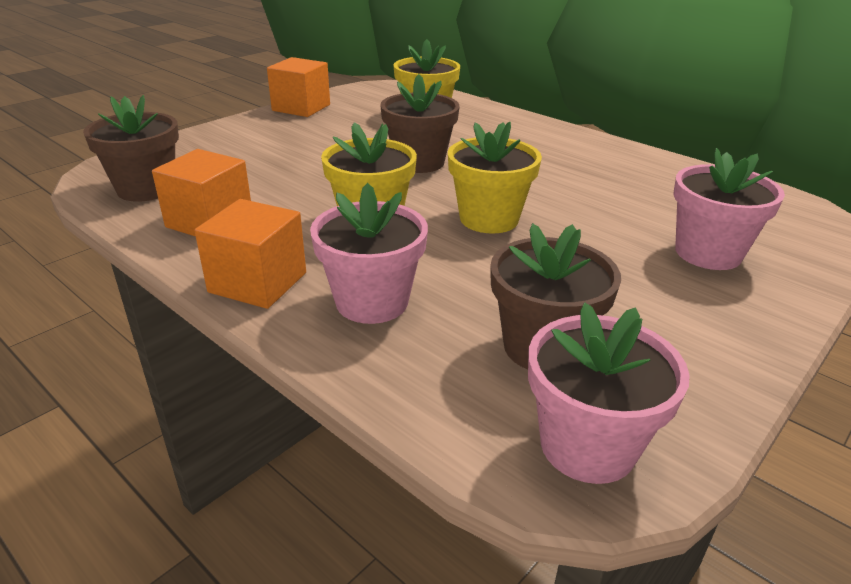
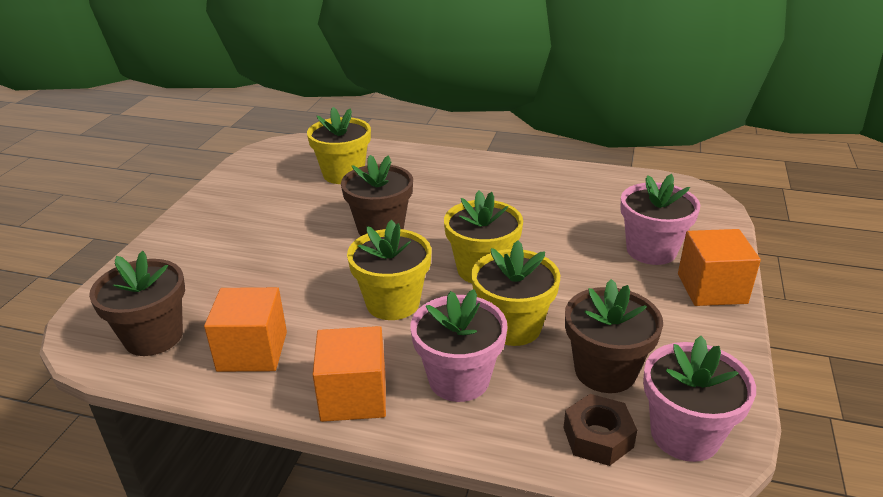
camera: 25 degrees left, 0 degrees up
orange cube [267,57,330,117] -> orange cube moved to [678,229,761,306]
none -> yellow flower pot [471,240,560,346]
none -> brown nut [563,394,637,466]

